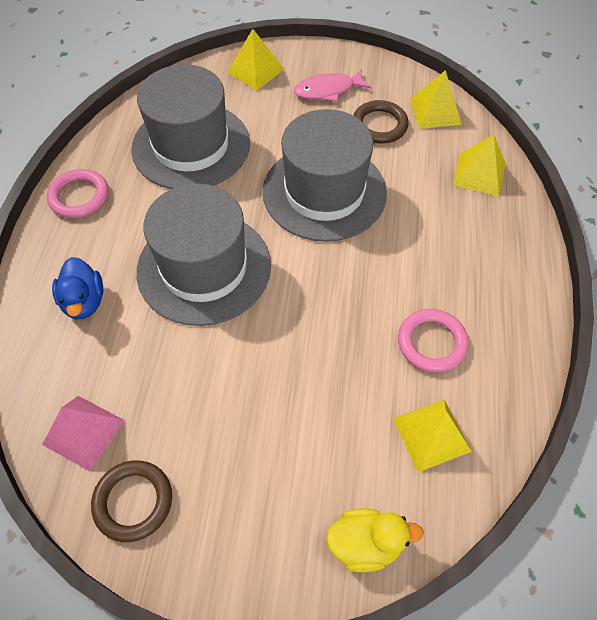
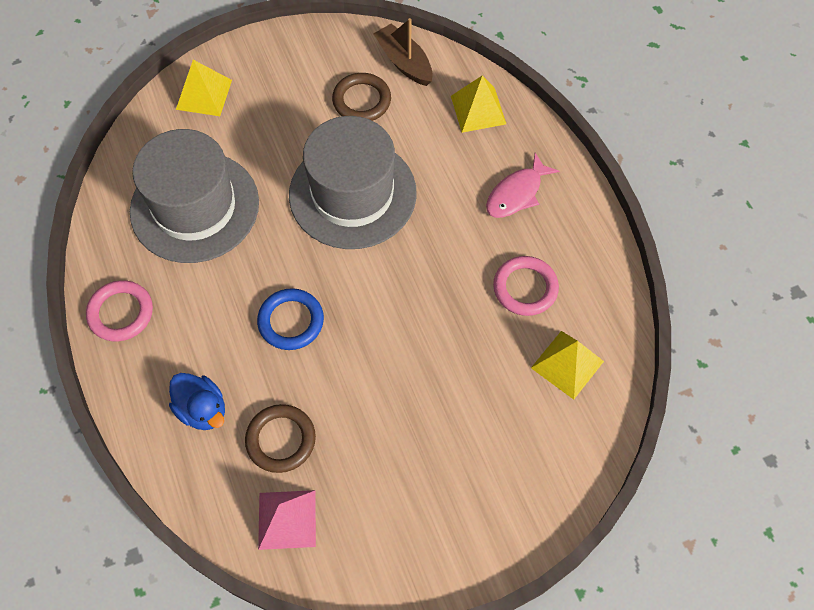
camera: 30 degrees left, 5 degrees up
brown ring [91,460,172,542] -> brown ring moved to [245,404,316,473]
grey hat [137,183,271,326] -> blue ring [257,288,324,350]
pink fish [294,69,371,102] -> pink fish moved to [486,153,559,218]
yellow duck [326,508,424,572] -> none
yellow pyramid [410,70,462,129] -> brown boat [373,18,432,86]

